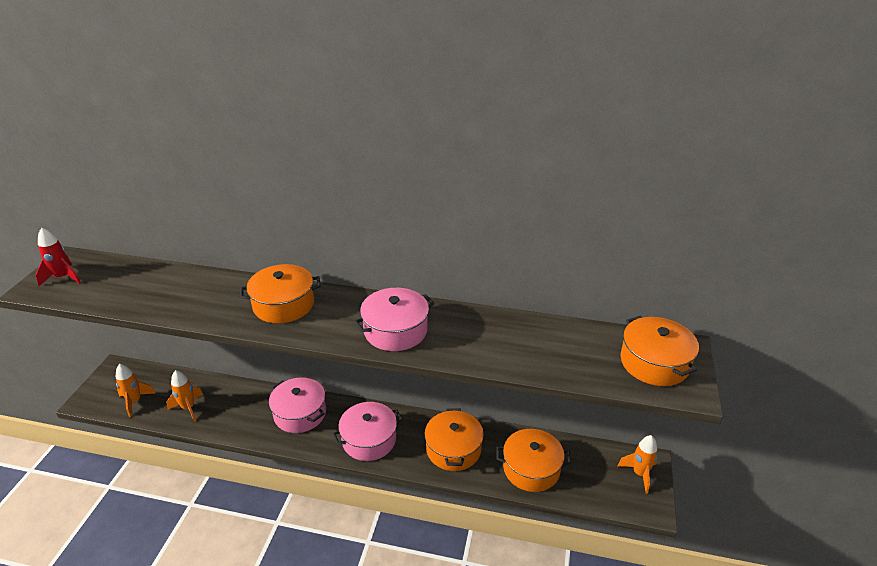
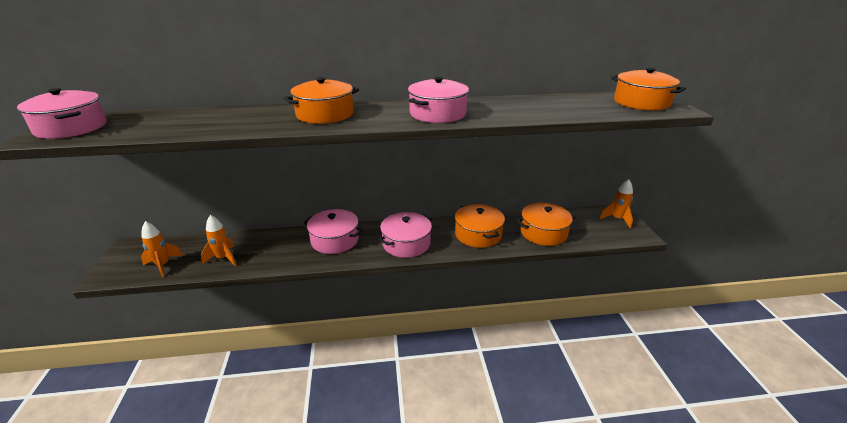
camera: 20 degrees left, 5 degrees down
red rocket [36,227,81,286] -> pink pot [17,88,107,139]

